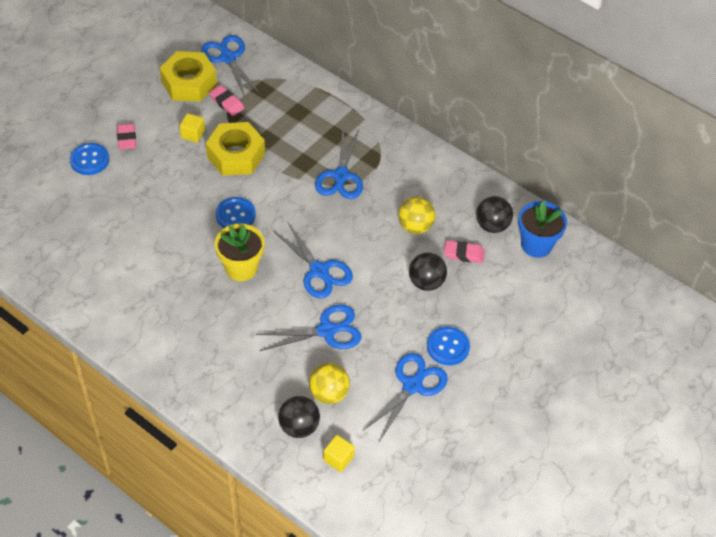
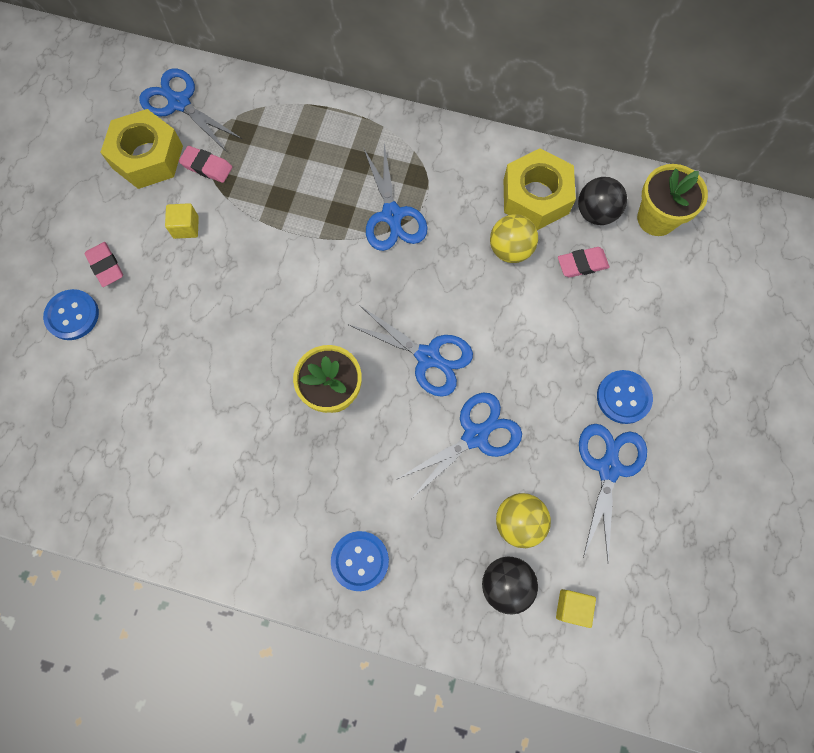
camera: 20 degrees left, 20 degrees up
yellow nut [206,122,265,176] -> yellow nut moved to [504,148,576,230]
blue button [215,197,256,228] -> blue button moved to [331,531,389,591]
black ball [409,253,447,291] -> none
blue flower pot [518,201,567,258] -> yellow flower pot [637,164,708,236]

